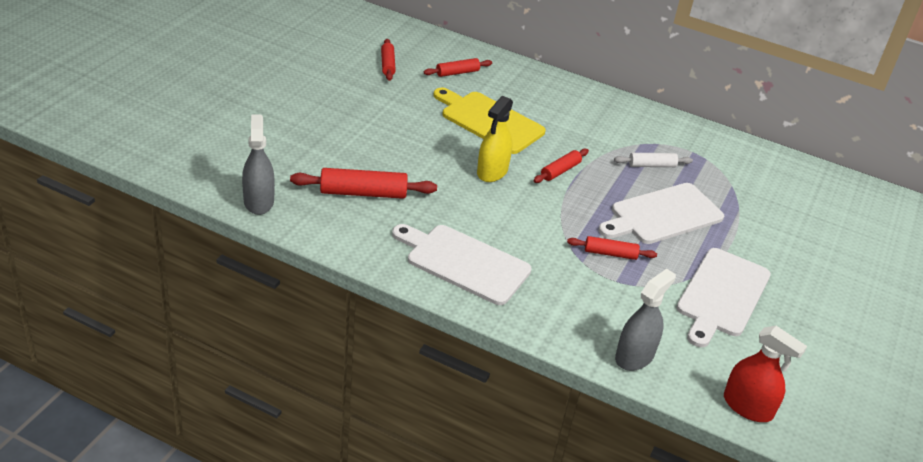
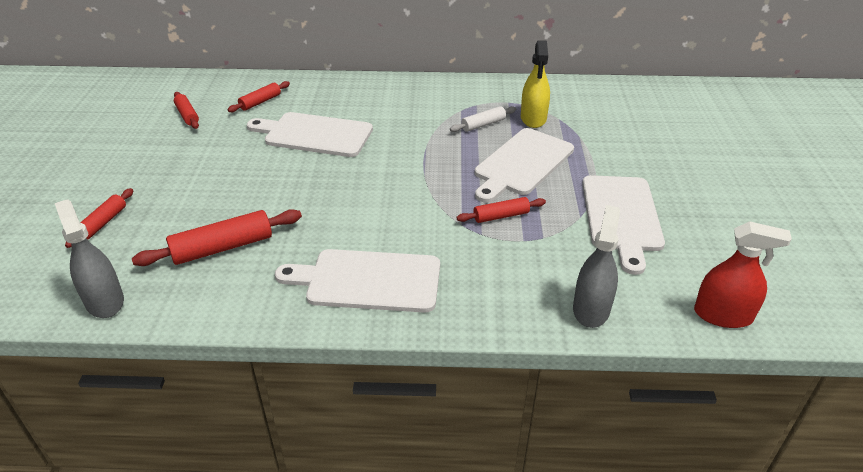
camera: 20 degrees left, 0 degrees up
yellow cutting board [433,88,546,154] -> white cutting board [247,112,373,157]
yellow spray bottle [477,96,513,182] -> yellow spray bottle moved to [521,40,550,128]
red rolling pin [533,148,589,183] -> red rolling pin moved to [65,188,133,248]

